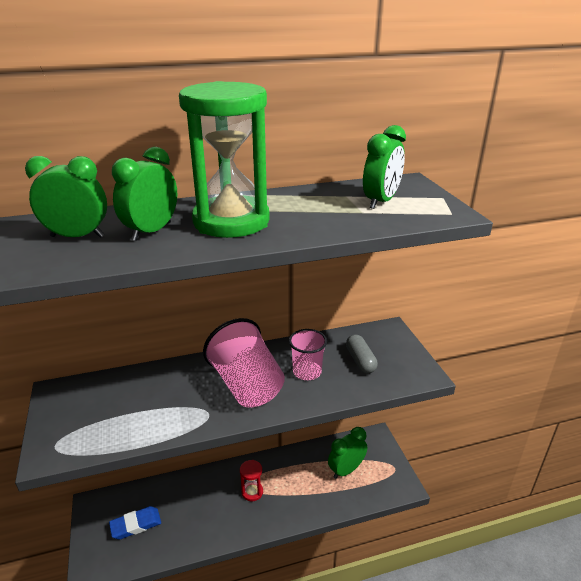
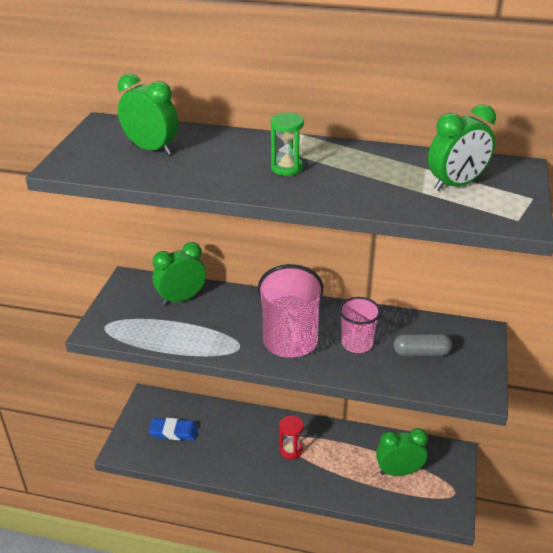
camera: 30 degrees right, 5 degrees up
green clock [112,147,177,241] -> green clock moved to [153,242,206,305]
green hourglass [179,81,270,238] -> green hourglass [270,113,304,176], size x0.42
grey capsule [346,334,378,374] -> grey capsule turned 75 degrees clockwise [394,334,452,356]

